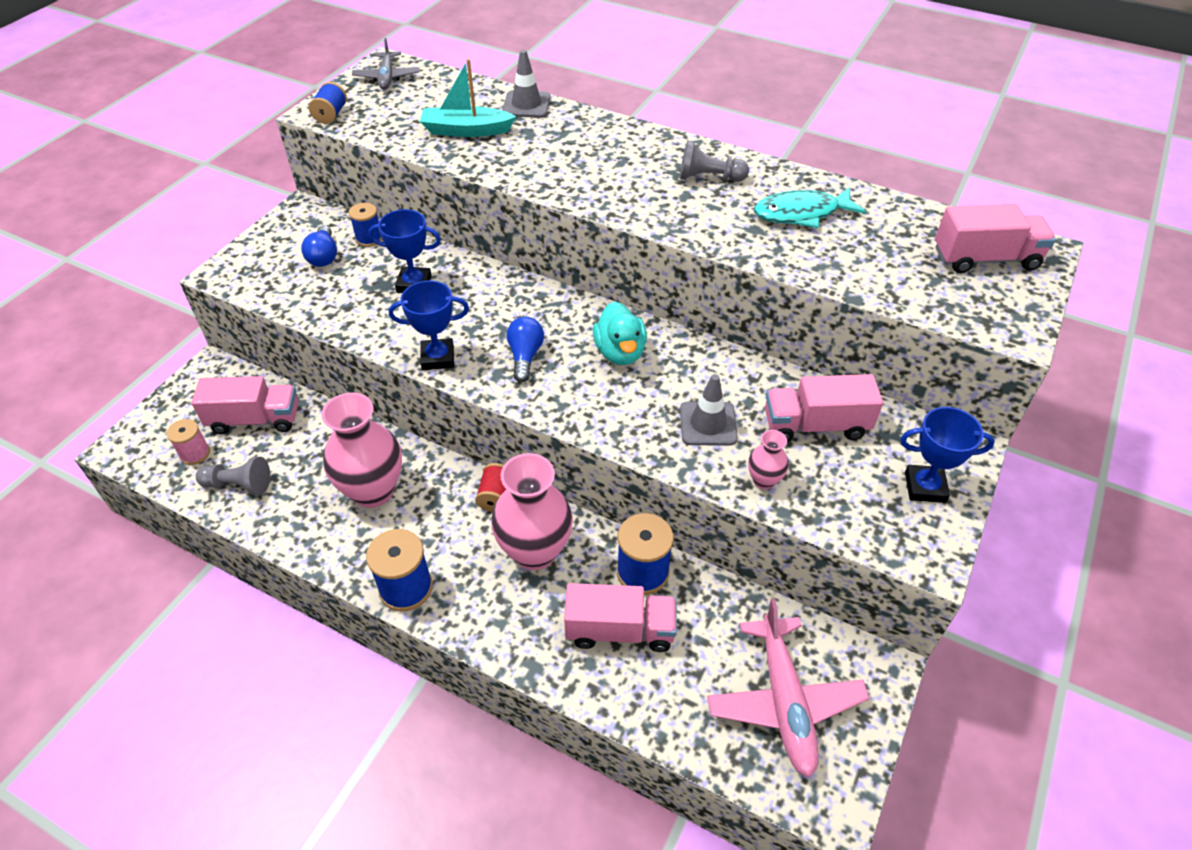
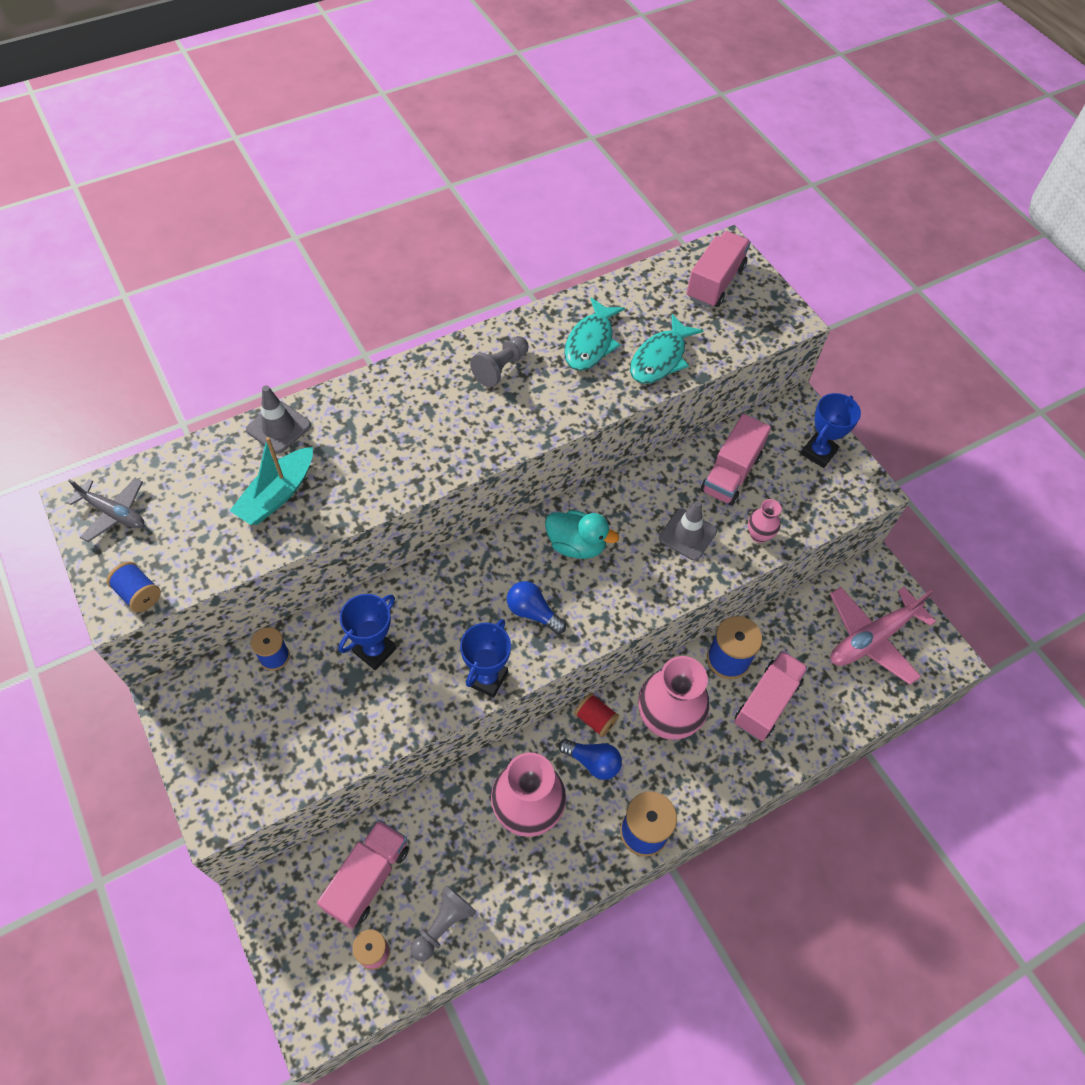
camera: 60 degrees left, 10 degrees up
blue light bulb [301,225,337,267] -> blue light bulb moved to [559,739,622,780]
pink plane [707,598,869,778] -> pink plane turned 120 degrees clockwise [830,587,936,685]
none -> turquoise fish [630,314,704,384]

